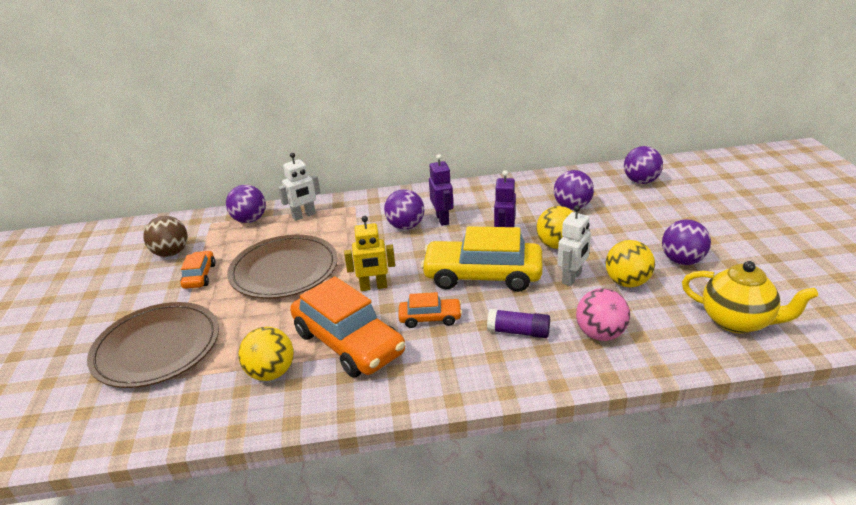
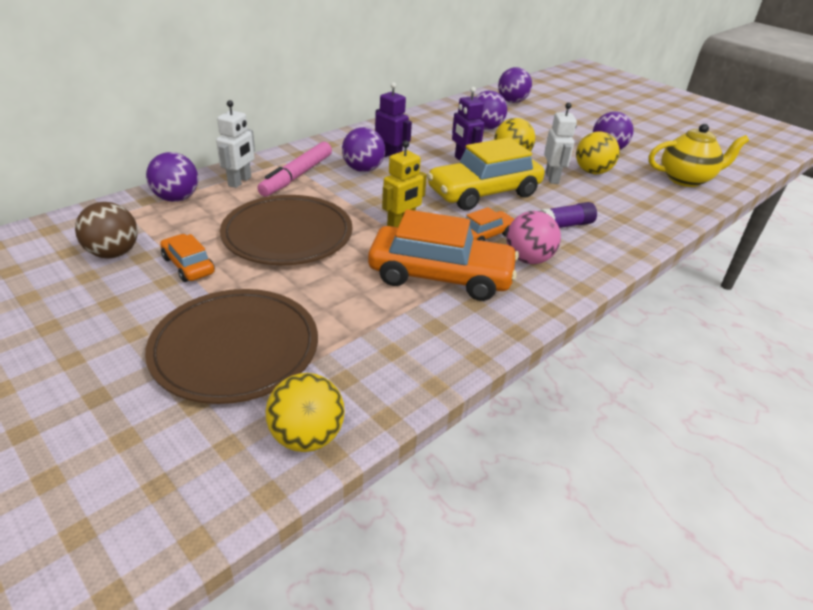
camera: 40 degrees left, 5 degrees up
yellow ball [238,327,294,381] -> yellow ball moved to [265,373,345,452]
pink ball [576,288,630,341] -> pink ball moved to [506,211,561,264]
none -> pink marker [257,142,332,197]

